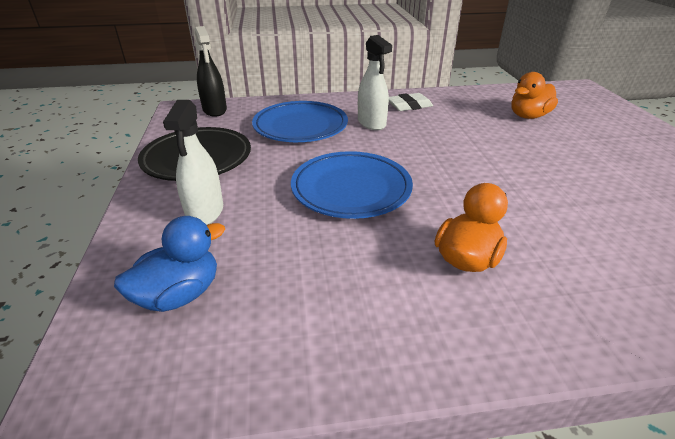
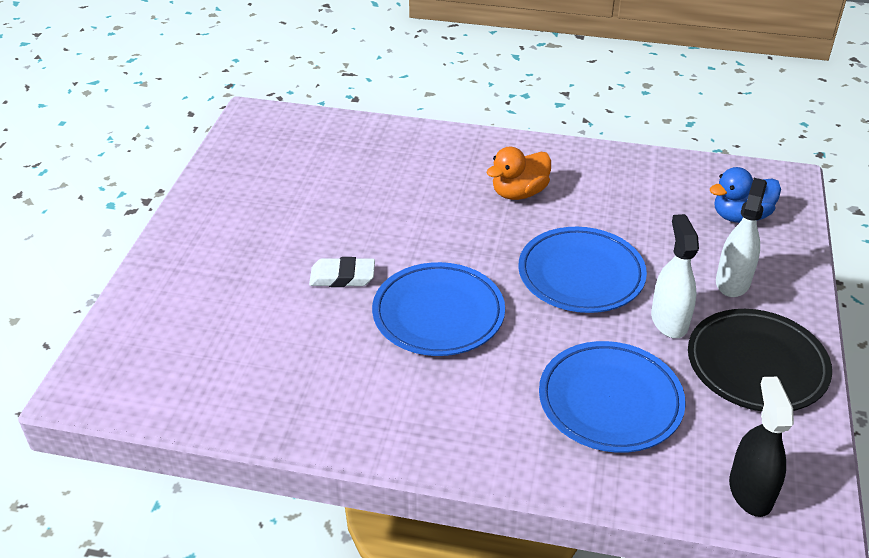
camera: 160 degrees left, 5 degrees up
white spray bottle [358,35,392,130] -> white spray bottle moved to [651,214,699,338]
white eraser [389,93,433,111] -> white eraser moved to [309,257,375,287]
orange duck [511,72,558,119] -> none
none -> blue plate [372,262,505,356]

